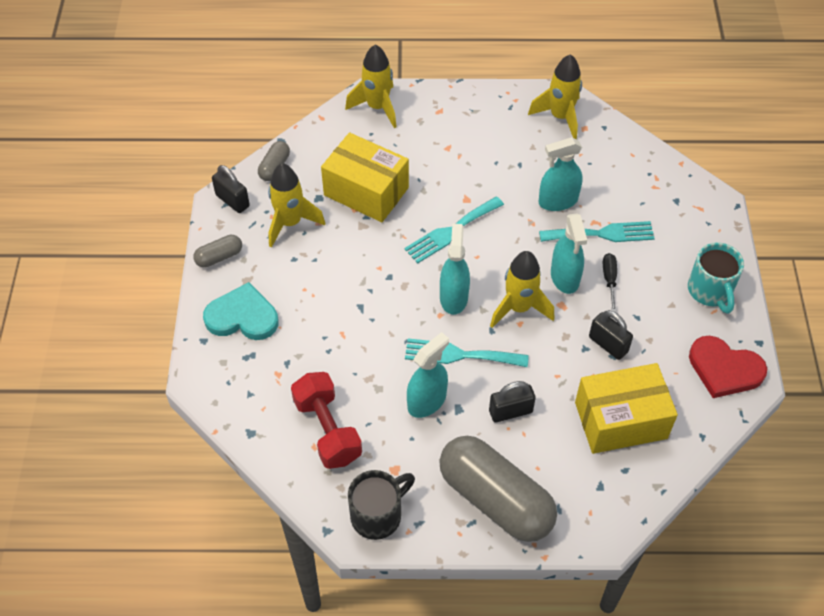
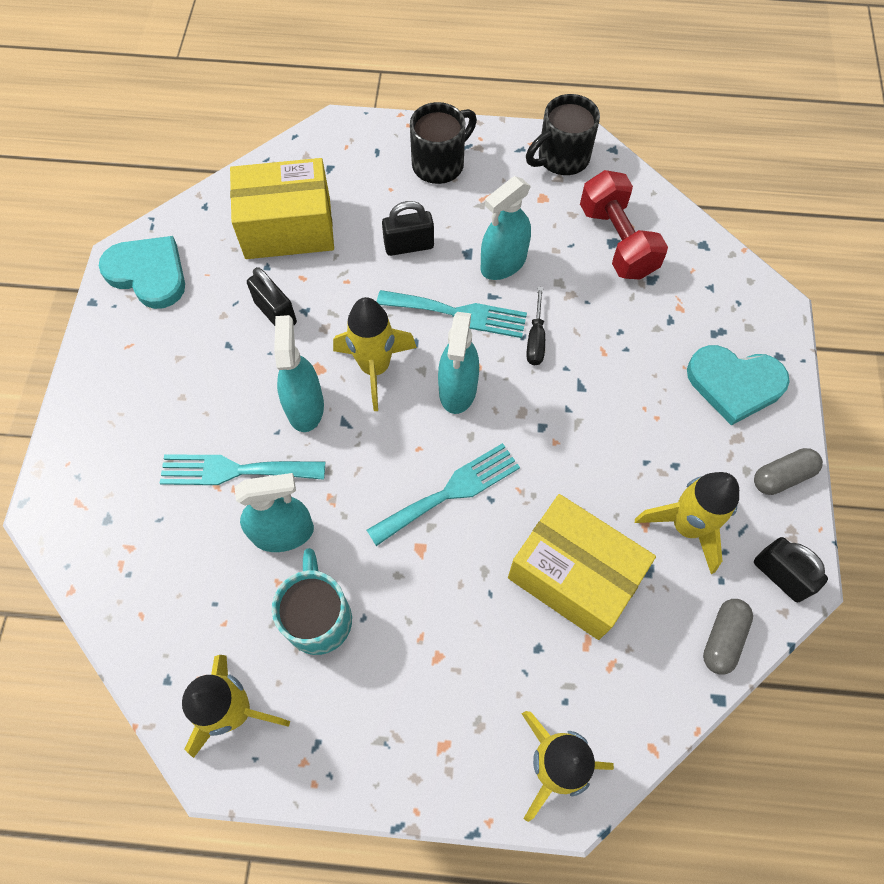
camera: 175 degrees left, 10 degrees up
grey capsule [440,436,557,542] -> black mug [410,102,477,184]
black screwdriver [603,253,617,312] -> black screwdriver moved to [527,287,545,365]
turquoise mug [688,242,744,314] -> turquoise mug moved to [272,548,352,655]
red heart [689,336,767,398] -> turquoise heart [99,236,185,309]

